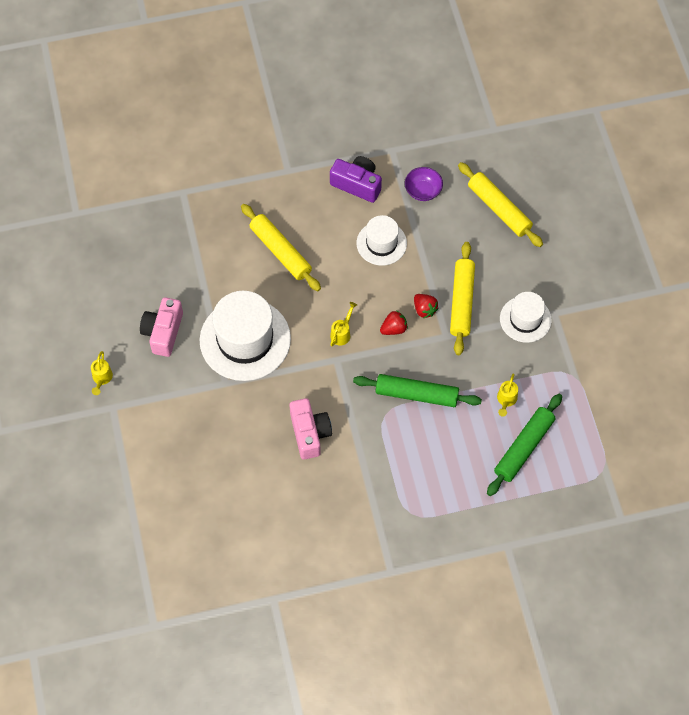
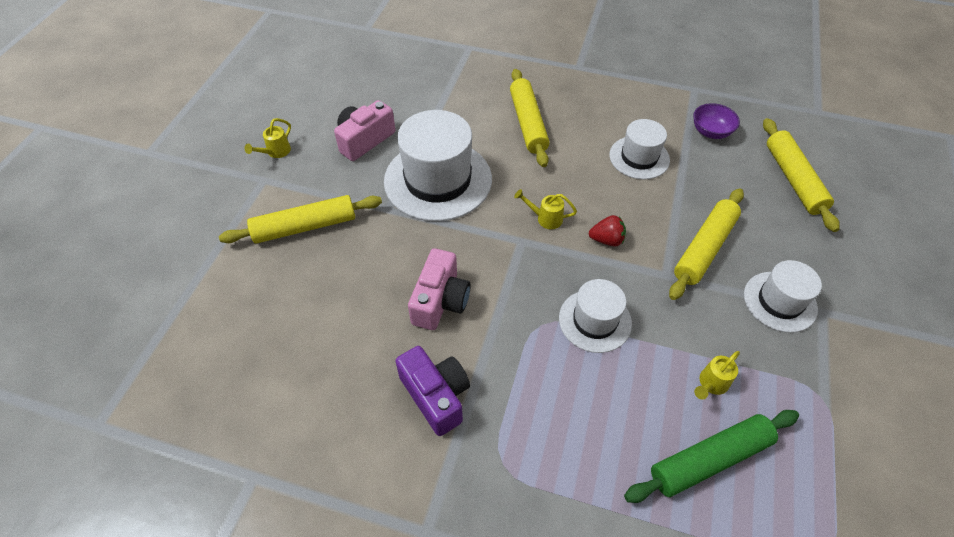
camera: 30 degrees right, 10 degrees down
purple camera [330,156,382,203] -> purple camera moved to [396,346,470,436]
yellow watering can [330,302,357,346] -> yellow watering can turned 135 degrees counterclockwise [514,189,577,229]
green rolling pin [353,374,482,407] -> white hat [559,279,632,353]
red strawberry [414,294,438,318] -> none
none -> yellow rolling pin [219,195,382,243]

